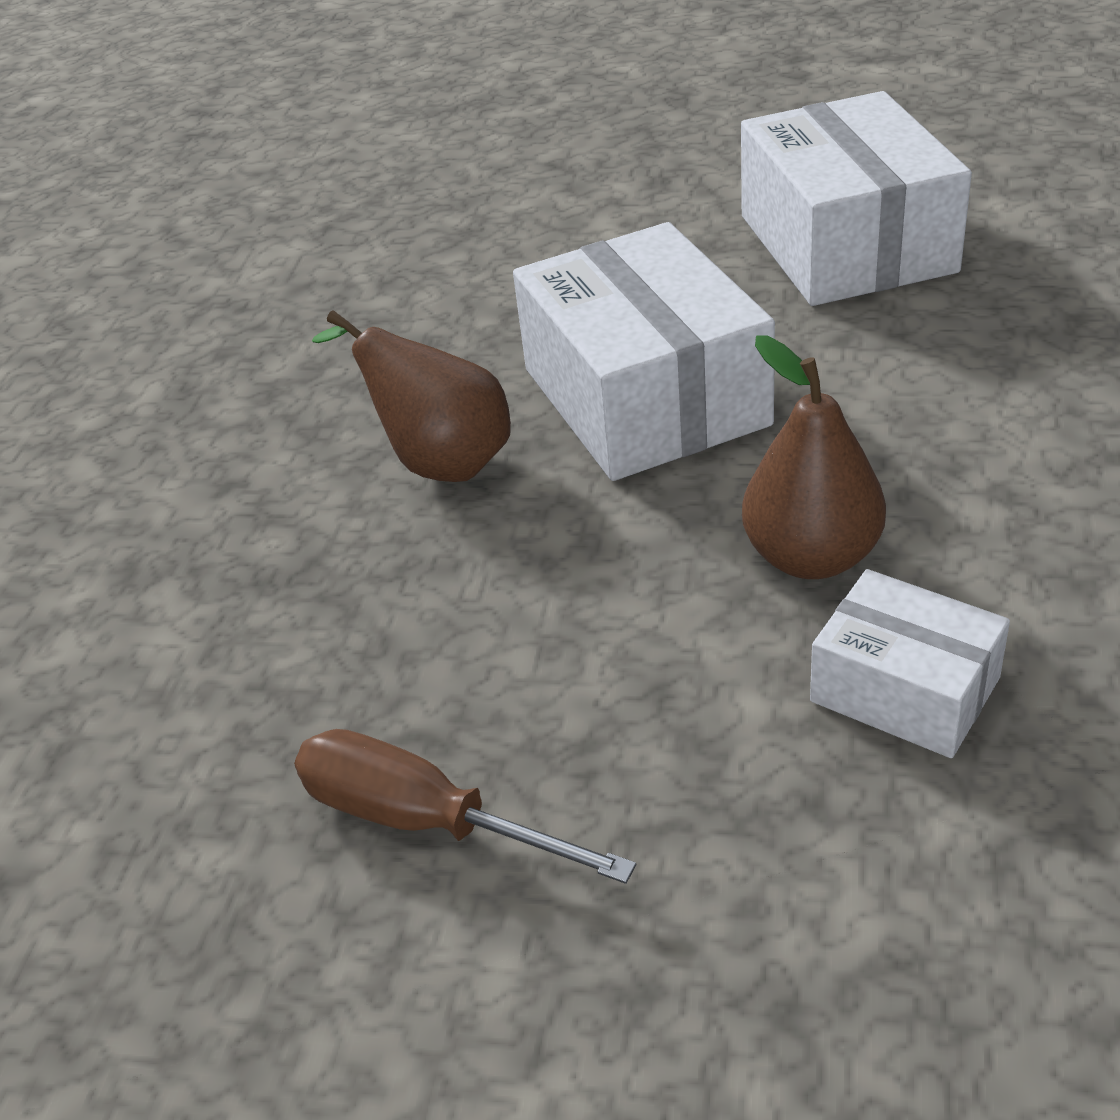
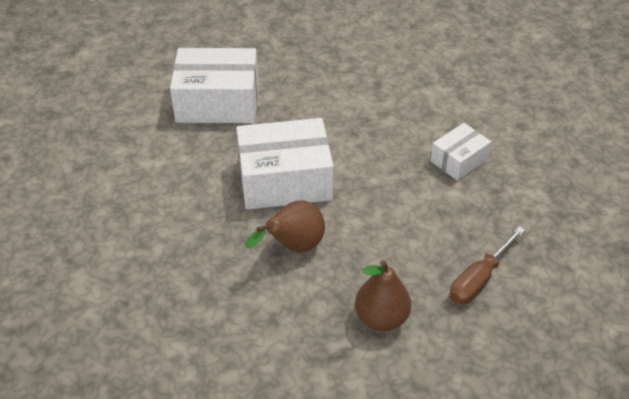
camera: 80 degrees left, 5 degrees up
brown pear [742,335,886,579] -> brown pear moved to [355,260,411,331]

